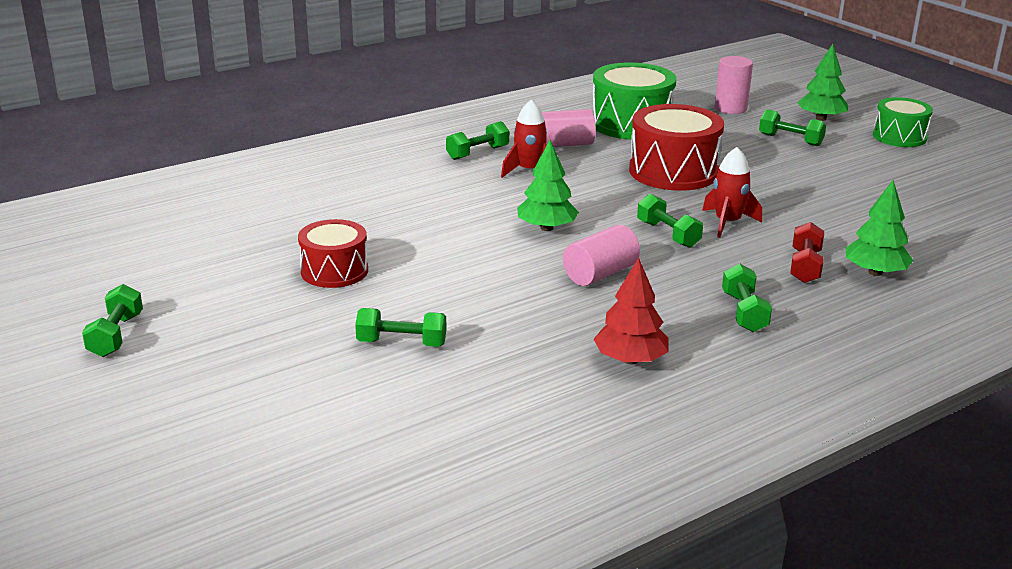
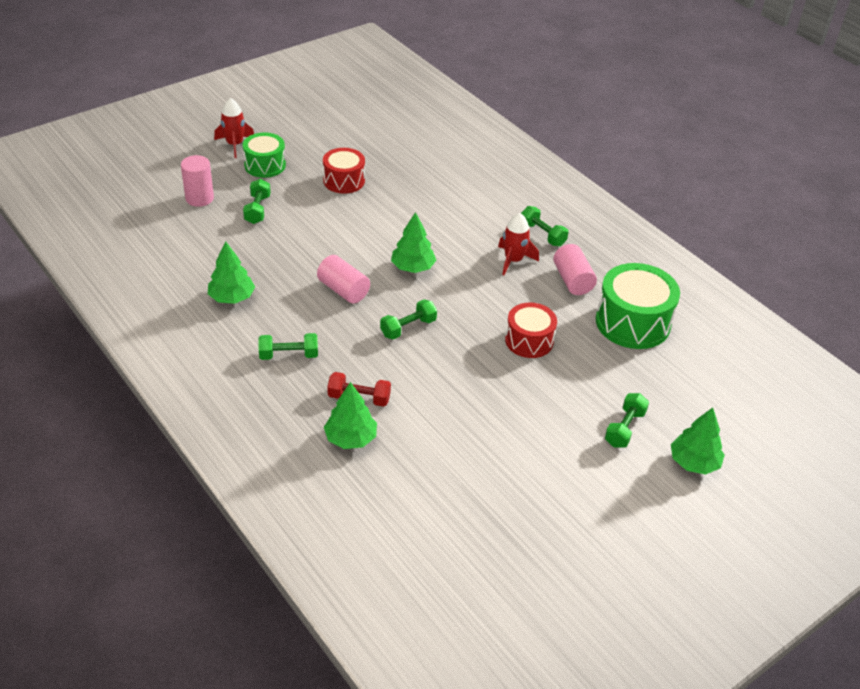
camera: 85 degrees right, 15 degrees up
green dumbbell [82,284,143,357] -> none
red tree [593,258,669,364] -> green tree [208,241,255,304]
red drum [629,104,724,191] -> red drum [505,302,557,358], size x0.63
red rocket [702,147,762,238] -> red rocket moved to [214,98,254,158]
pink cylinder [715,56,753,114] -> pink cylinder moved to [181,155,214,207]
green drum [873,97,933,147] -> green drum moved to [243,133,286,178]

